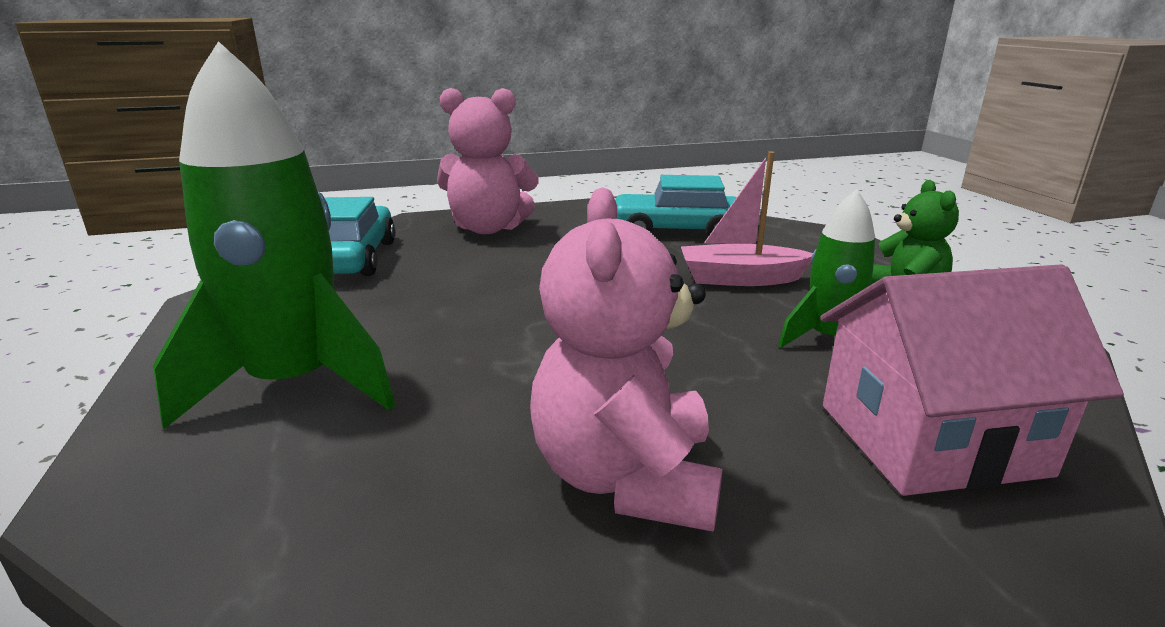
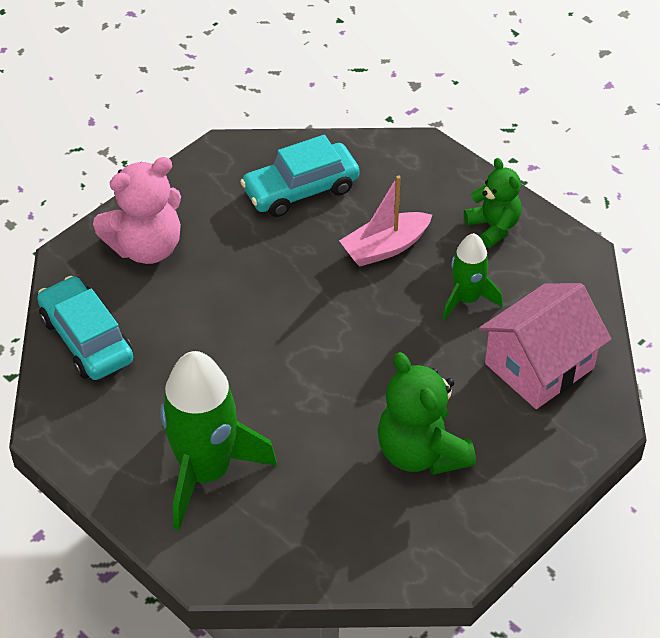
camera: 30 degrees left, 25 degrees up
pink teddy bear [530,187,723,532] -> green teddy bear [378,352,476,475]

